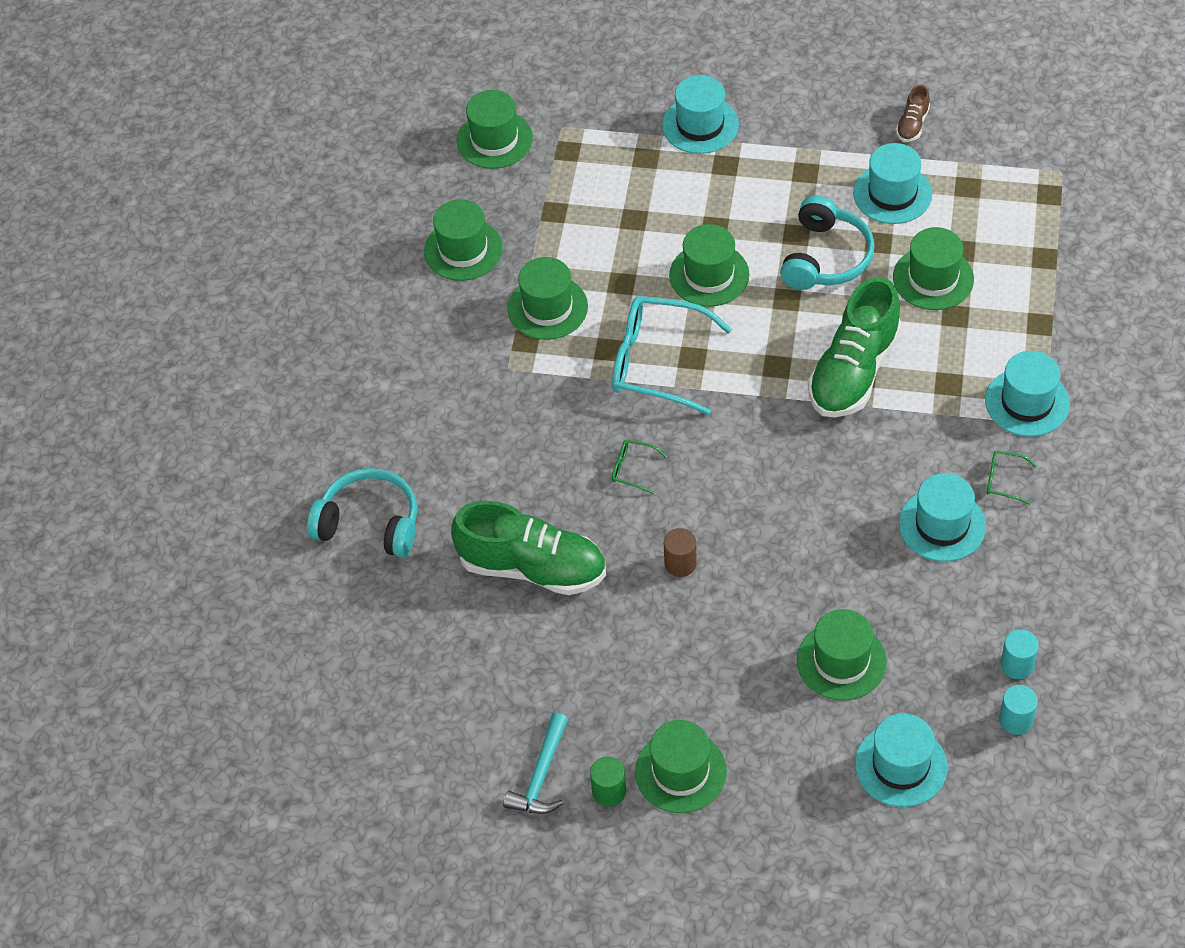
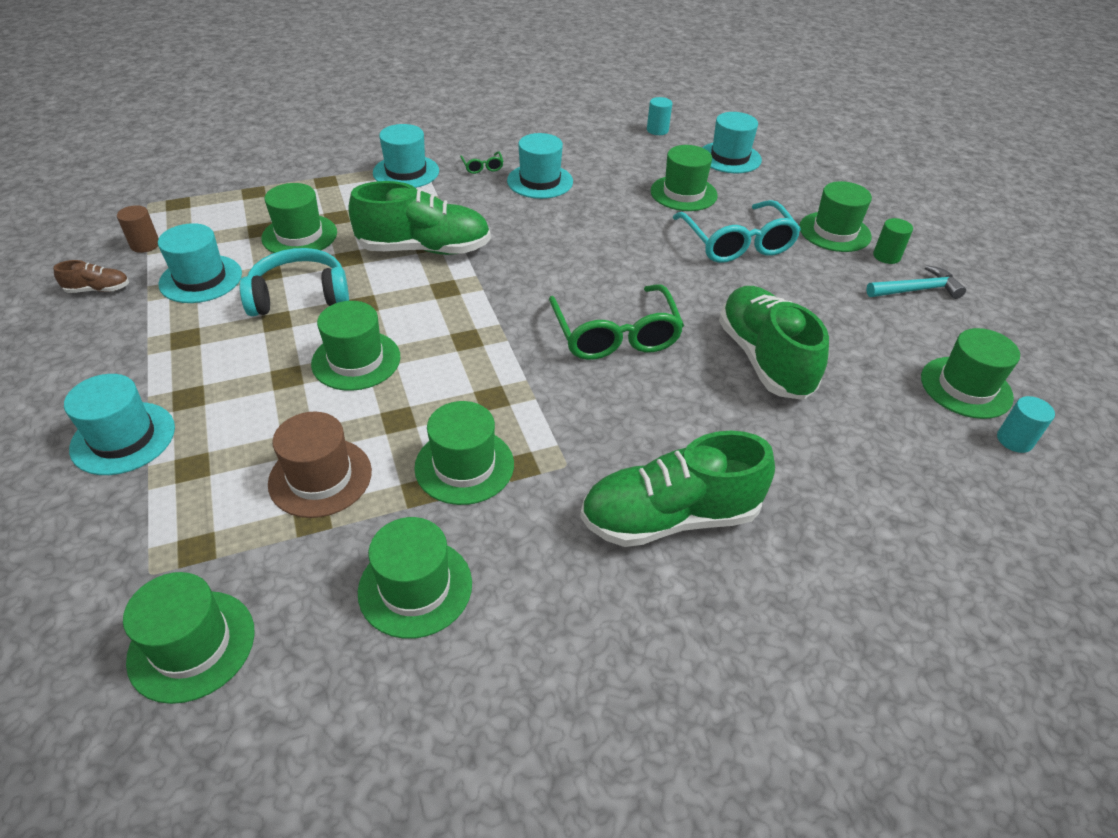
camera: 125 degrees left, 10 degrees down
turquoise headphones [307,468,417,558] -> none
turquoise glasses [612,296,732,415] -> turquoise glasses moved to [673,200,801,263]
green glasses [612,440,667,494] -> green glasses [549,284,684,360], size x2.34
brown cylinder [664,528,697,577] -> brown cylinder moved to [117,205,159,253]
turquoise cylinder [1001,629,1039,679] -> turquoise cylinder moved to [997,396,1055,453]
none -> brown hat [268,412,372,518]
none -> green shoe [580,431,775,547]
none -> green hat [921,328,1020,419]

